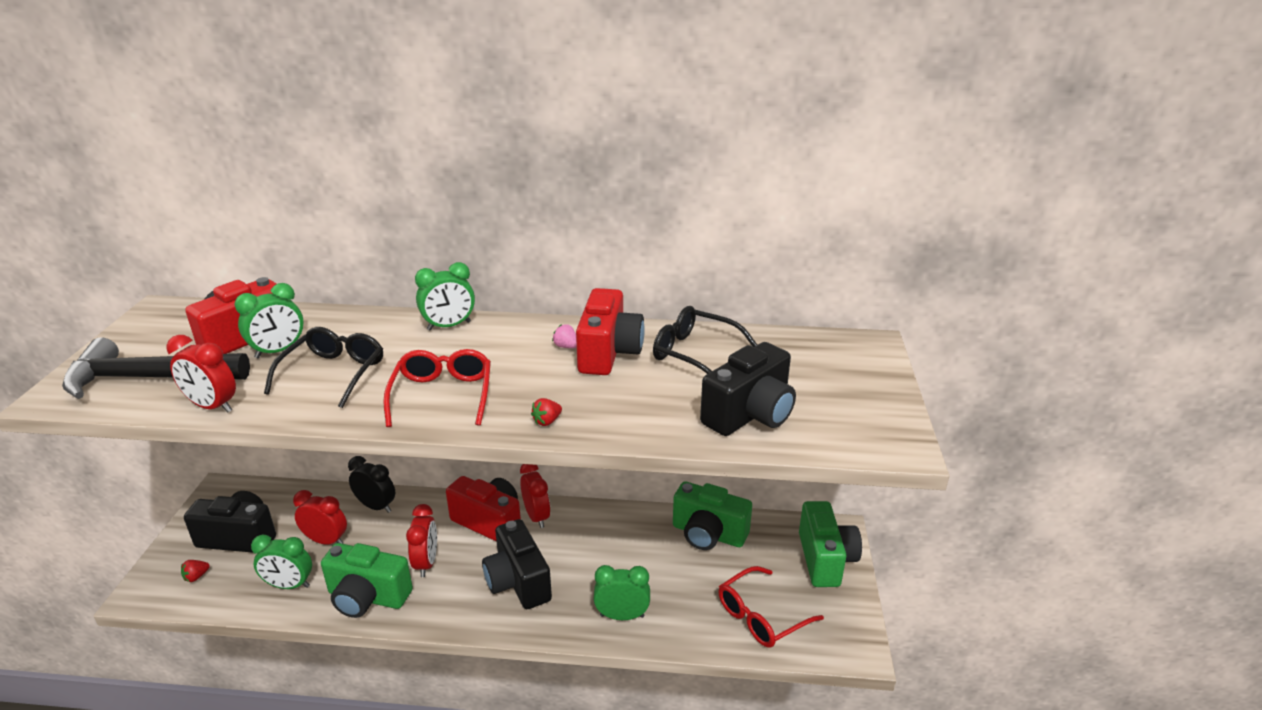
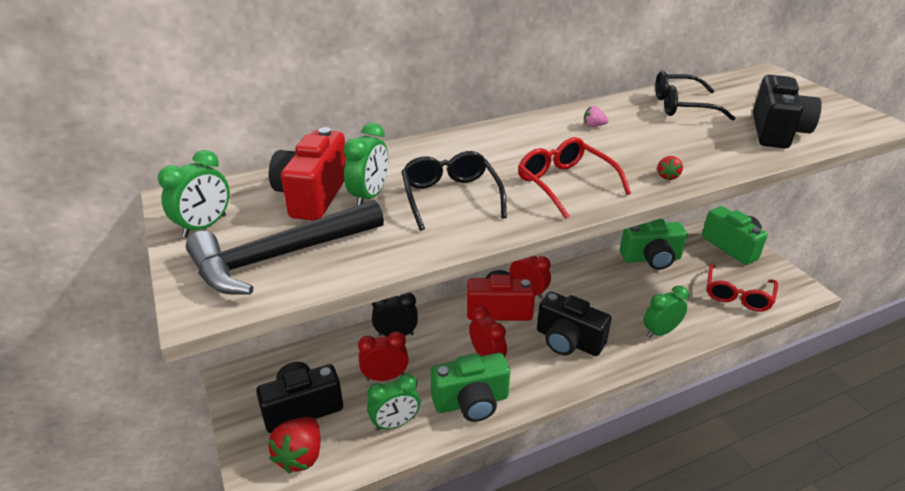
camera: 30 degrees left, 5 degrees up
red clock [167,335,236,412] -> none
red strawberry [181,560,210,582] -> red strawberry [268,417,320,474], size x2.25
green clock [415,262,475,331] -> green clock moved to [158,150,230,238]
red camera [576,288,645,375] -> none

